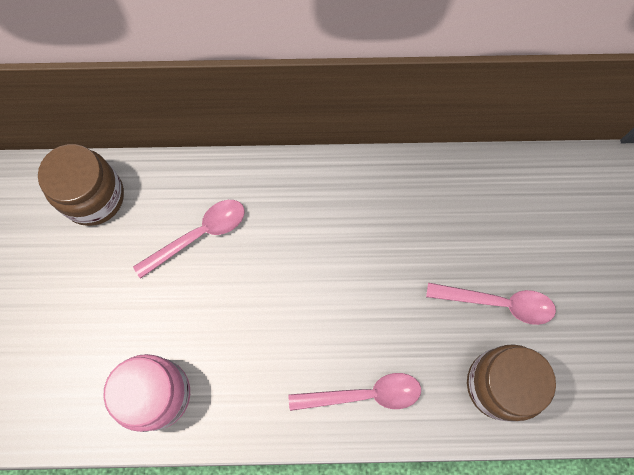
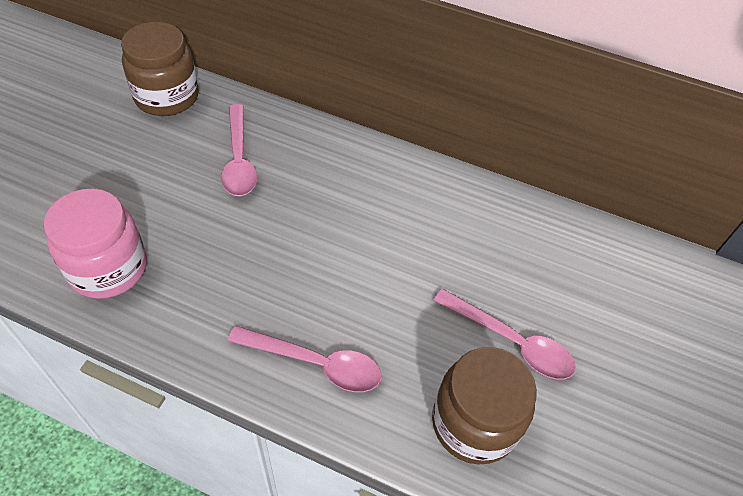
camera: 20 degrees right, 20 degrees down
pink spoon [133,200,245,279] -> pink spoon turned 90 degrees clockwise [221,104,257,196]

